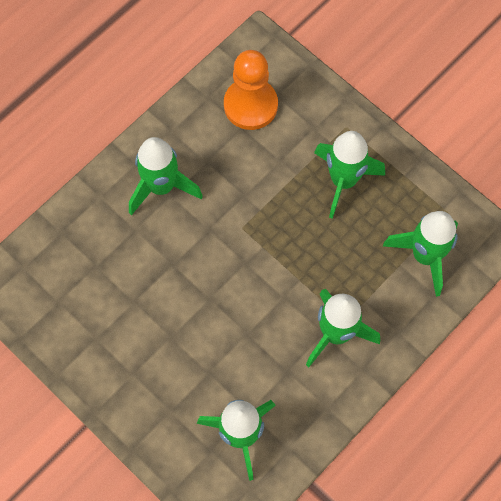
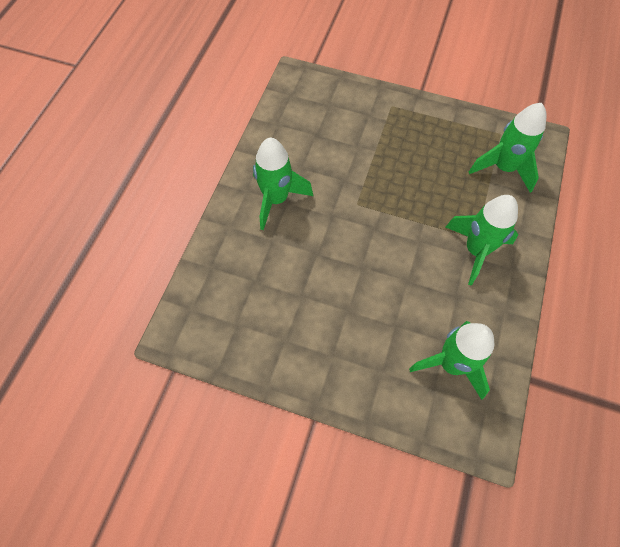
camera: 25 degrees left, 5 degrees down
orange pawn [224,50,278,130] -> none
green rocket [314,131,385,219] -> none

